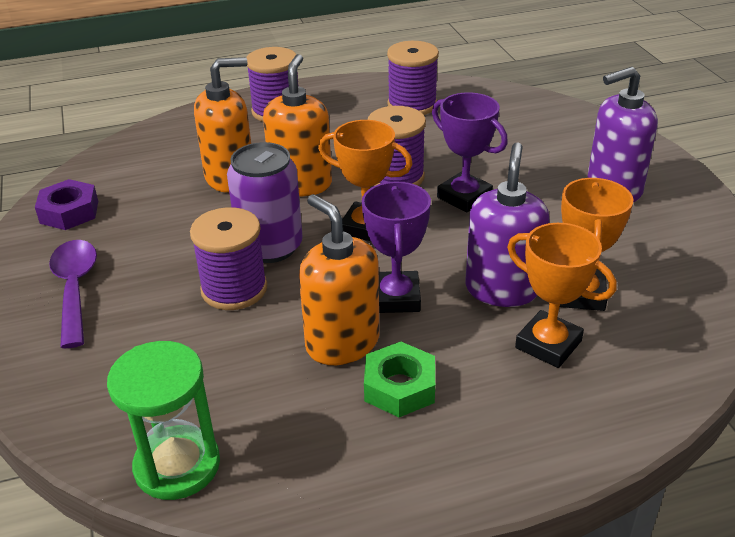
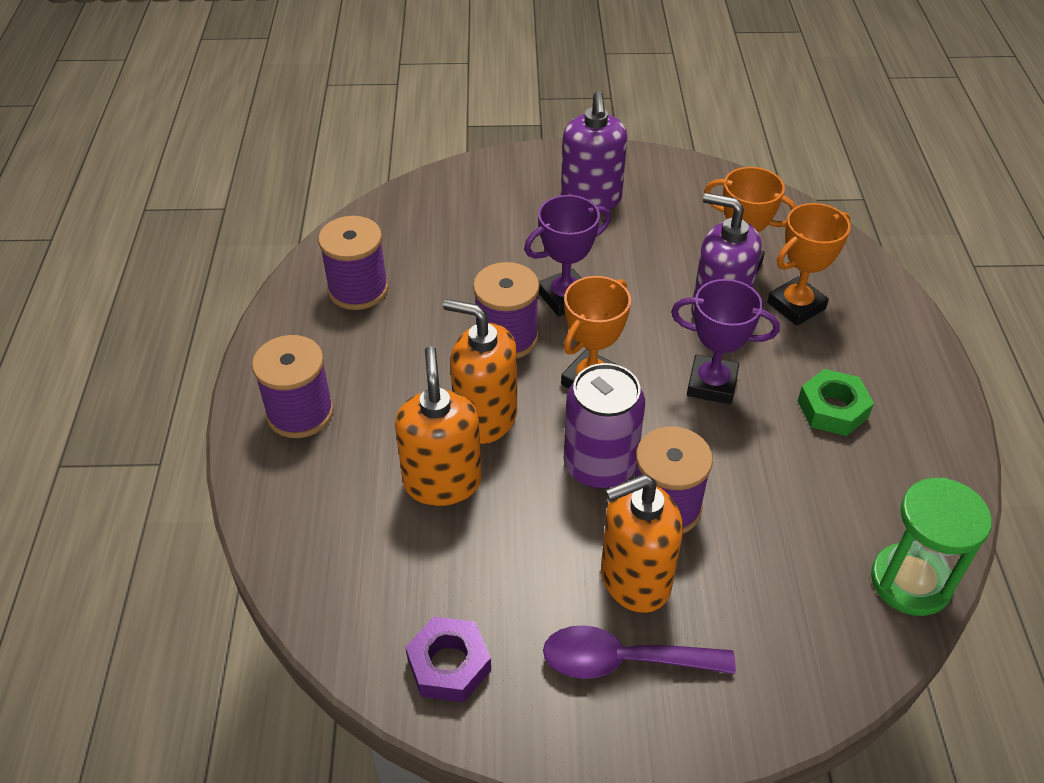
camera: 75 degrees left, 10 degrees up
orange soap dispenser [299,194,380,365] -> orange soap dispenser moved to [601,474,683,613]

